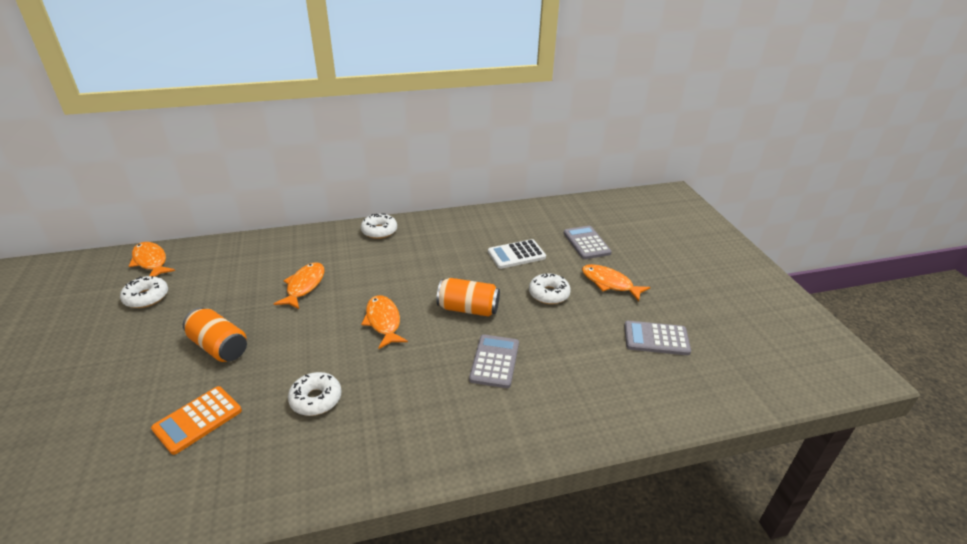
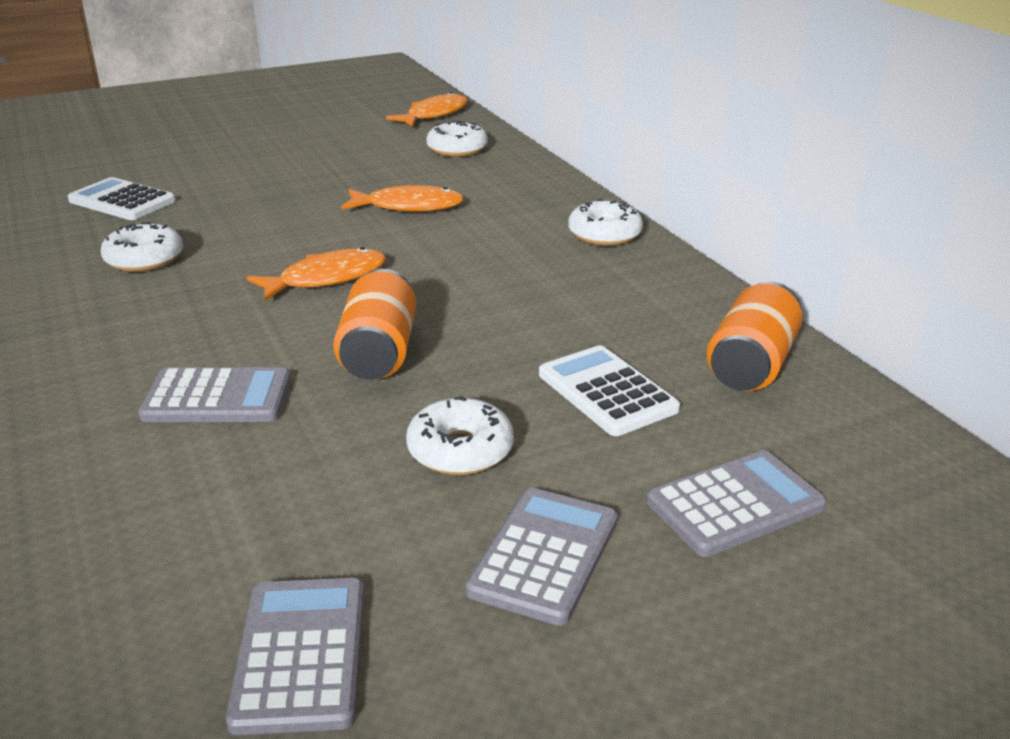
camera: 80 degrees right, 5 degrees down
white donut [120,276,168,308] -> white donut moved to [426,121,488,157]
orange calculator [151,386,242,455] -> white calculator [68,177,176,220]
orange can [183,308,247,362] -> orange can moved to [707,281,803,391]
orange fish [582,264,650,301] -> grey calculator [465,488,618,626]

